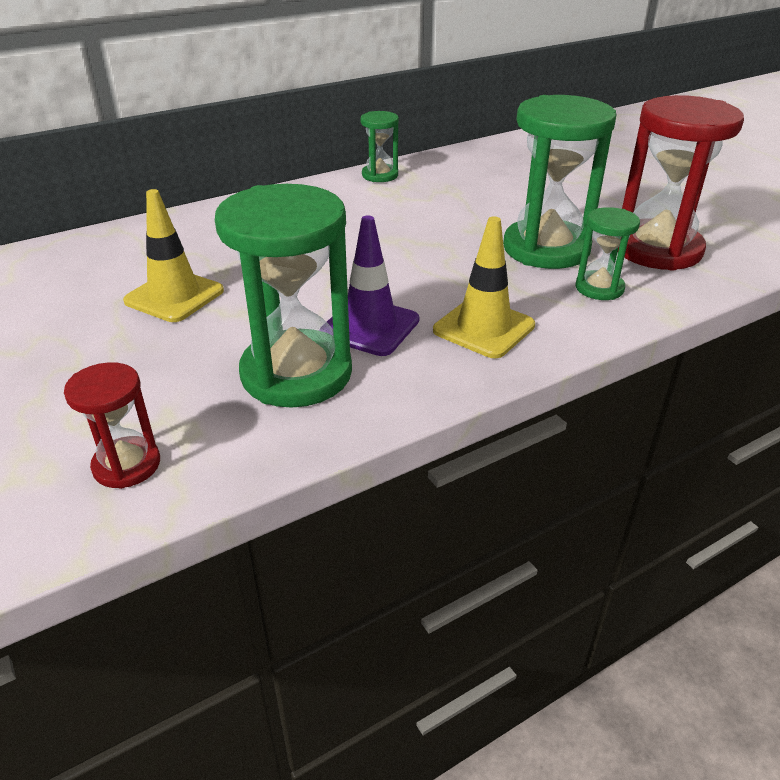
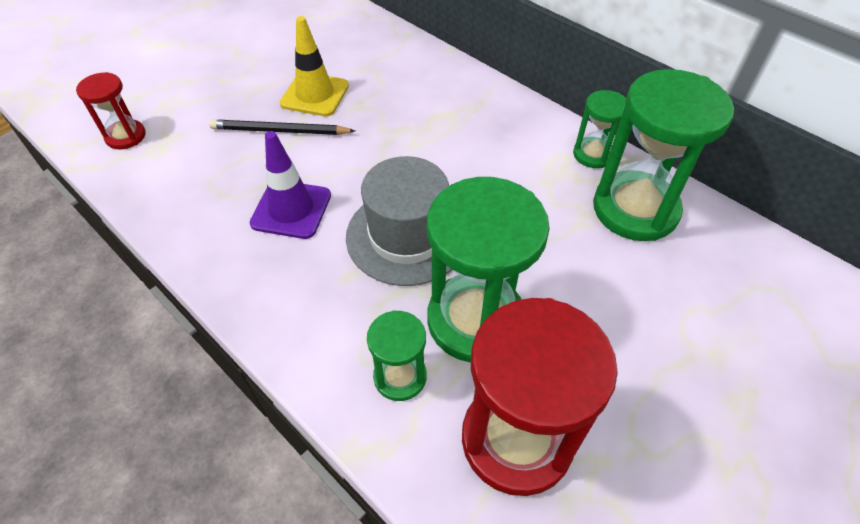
camera: 75 degrees right, 15 degrees up
green hourglass [215,184,352,408] -> green hourglass moved to [593,69,734,241]
yellow traffic cone [433,216,535,358] -> none
none -> black pencil [209,119,355,135]
none -> grey hat [346,156,452,286]

